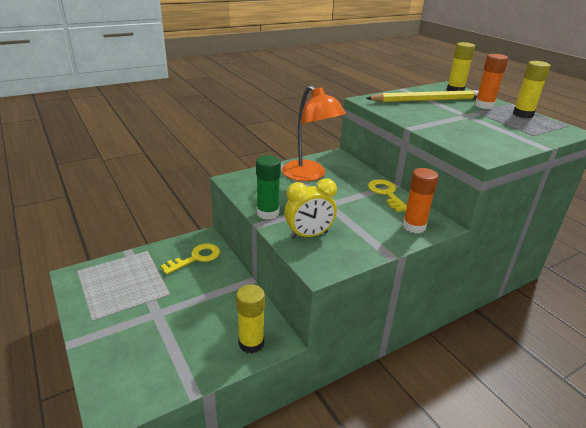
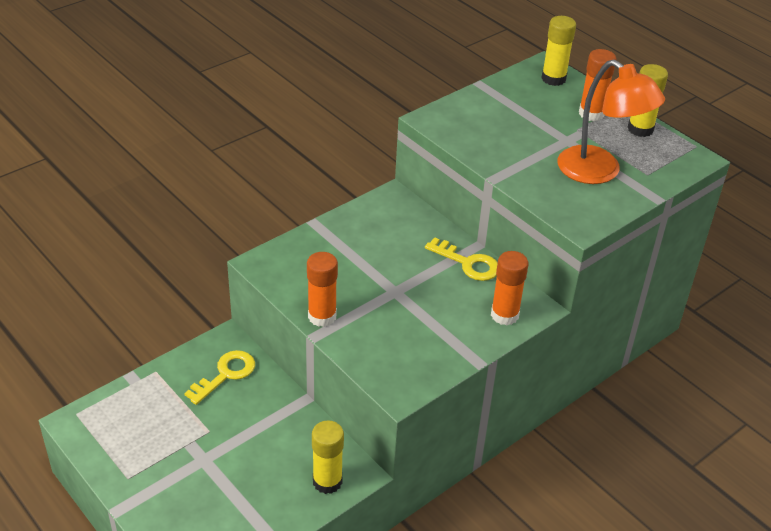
camera: 10 degrees left, 10 degrees up
green glue stick [256,155,281,220] -> orange glue stick [307,252,338,327]
orange lamp [282,85,346,181] -> orange lamp moved to [558,60,665,184]
yellow clock [284,178,337,239] -> none
yellow pencil [366,90,479,102] -> none
yellow key [368,179,407,212] -> yellow key turned 150 degrees clockwise [425,237,498,281]

